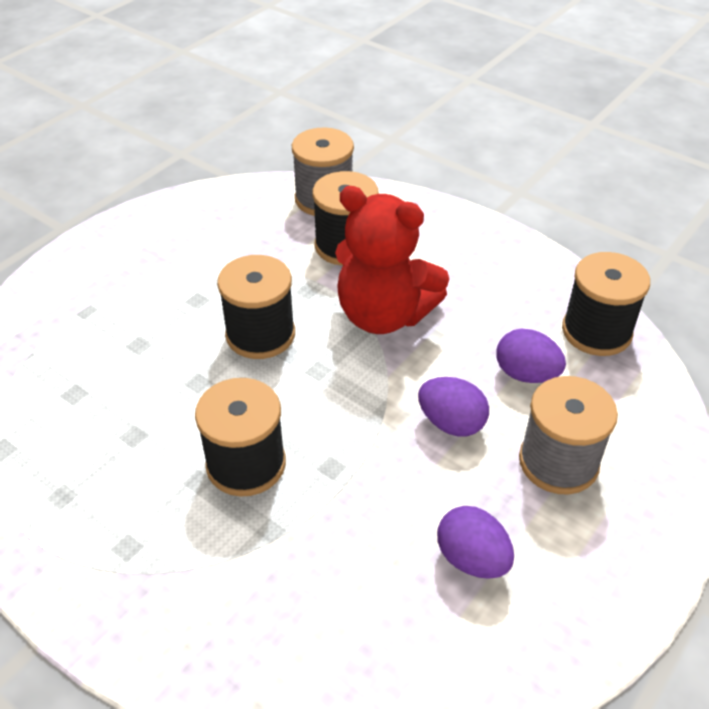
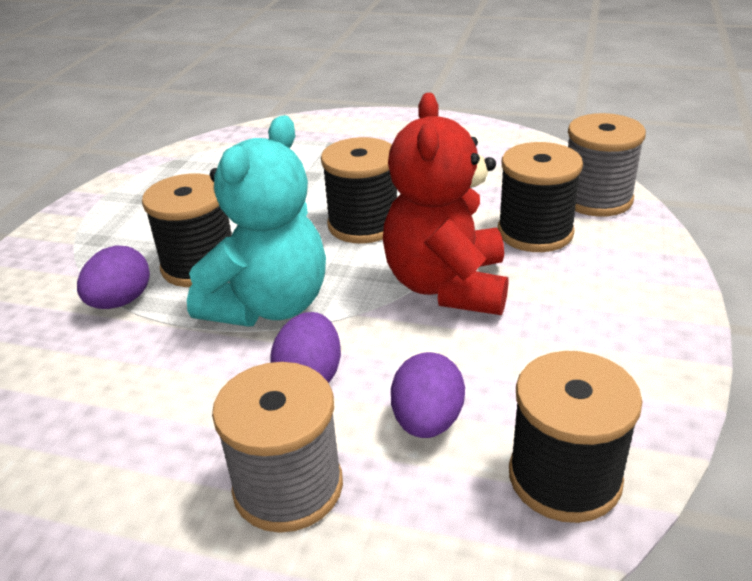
camera: 70 degrees right, 10 degrees down
purple egg [437,506,514,579] -> purple egg moved to [77,245,150,309]
none -> turquoise teddy bear [187,115,326,327]

